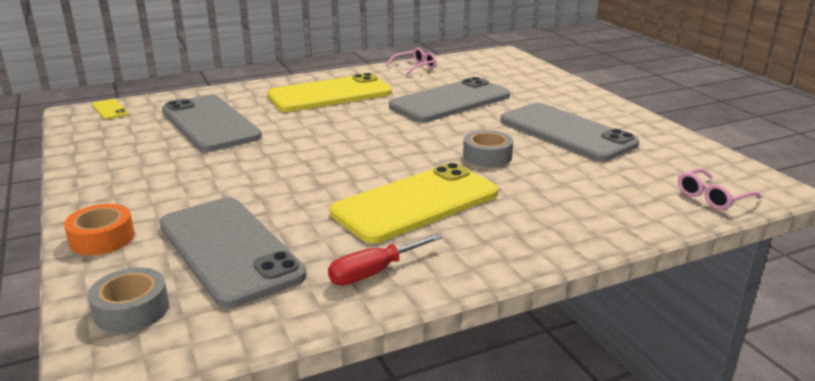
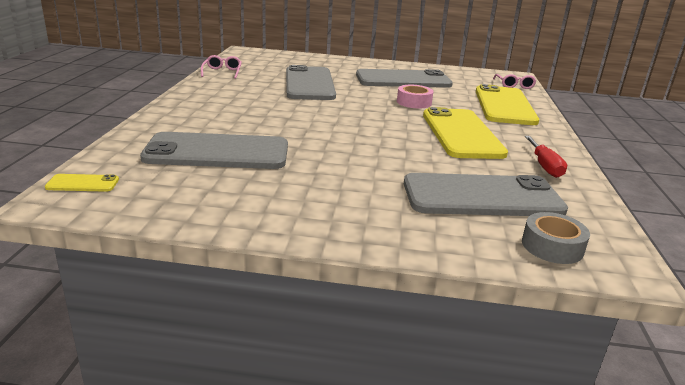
camera: 60 degrees left, 0 degrees up
orange tape [64,204,134,255] -> none
yellow phone [267,73,392,112] -> yellow phone moved to [476,84,539,125]
grey tape [463,130,513,167] -> pink tape [397,85,433,108]

